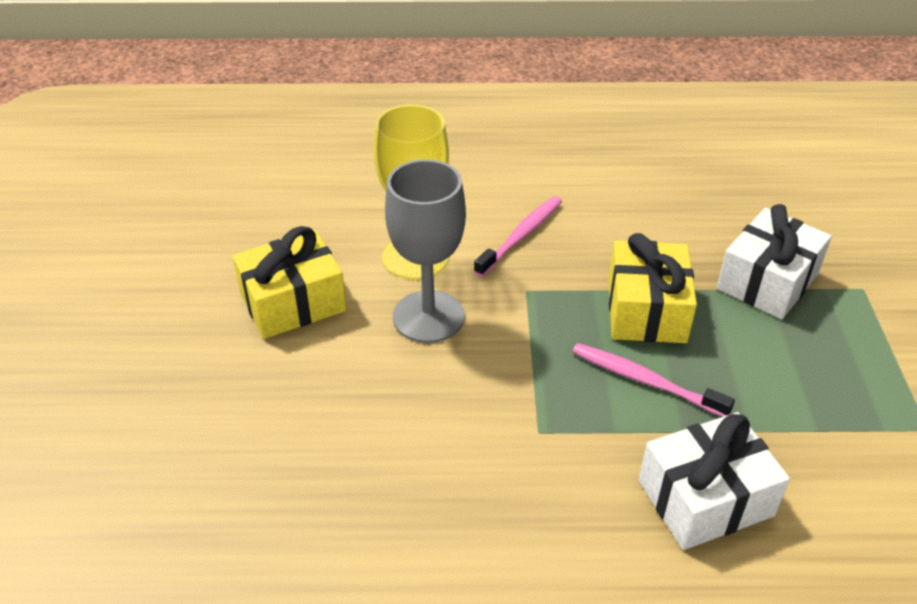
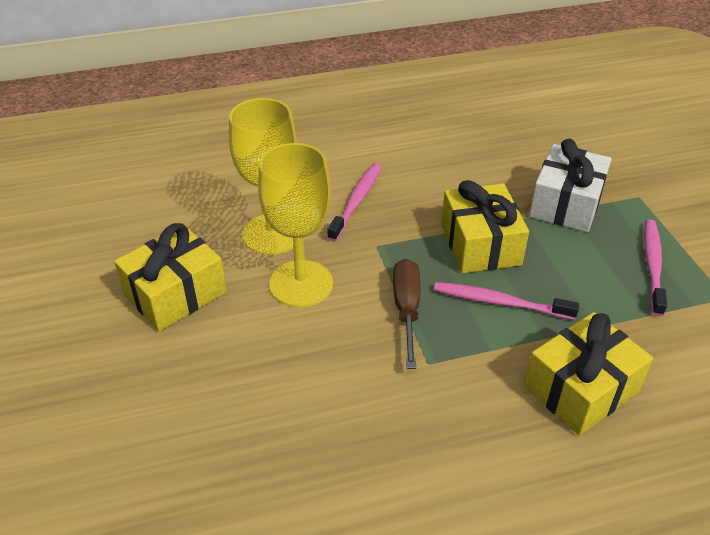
camera: 15 degrees left, 0 degrees up
grey goblet [385,159,466,343] -> yellow goblet [258,143,333,307]
white gift [639,412,790,550] -> yellow gift [524,312,653,436]
none -> brown screwdriver [393,259,420,369]
none -> pink toothbrush [644,219,667,316]

